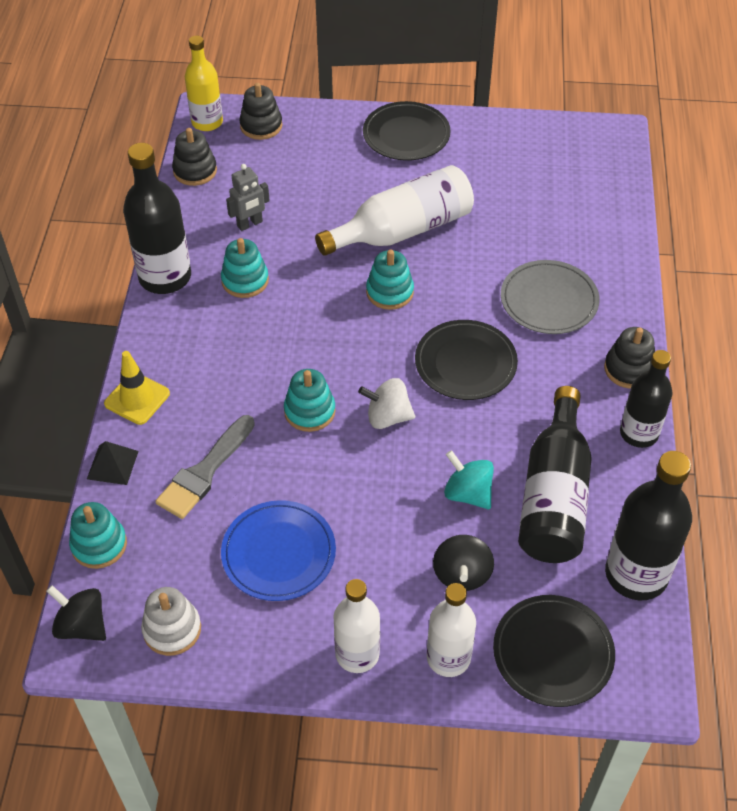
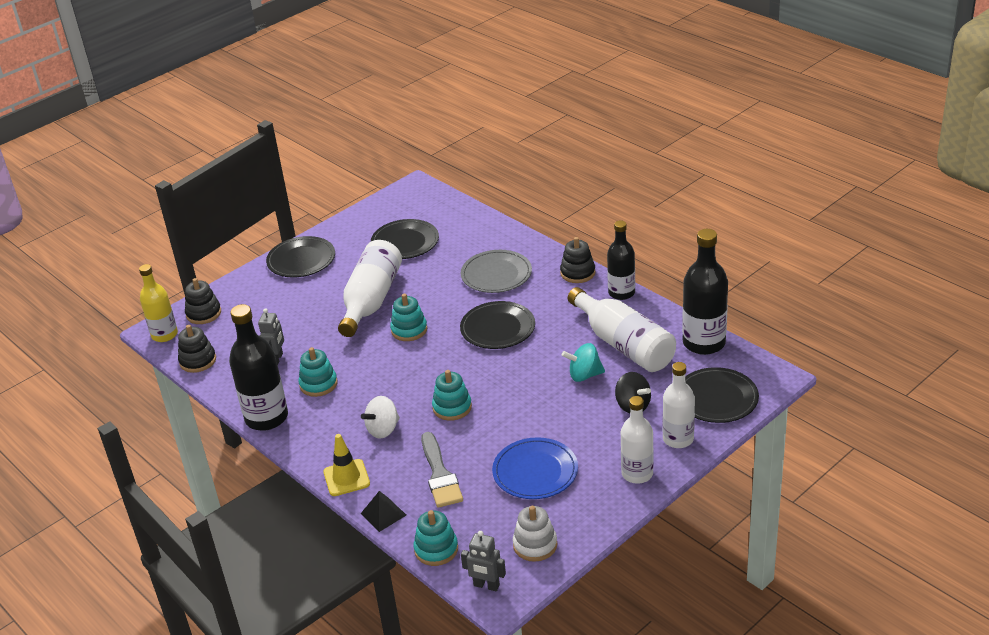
camera: 45 degrees left, 15 degrees down
black spinning top [47,585,106,641] -> grey robot [461,531,506,591]
white spinning top [358,378,415,429] -> white spinning top moved to [361,396,400,439]
black bottle [518,386,592,563] -> white bottle [568,287,676,372]
none -> black plate [371,219,439,259]

